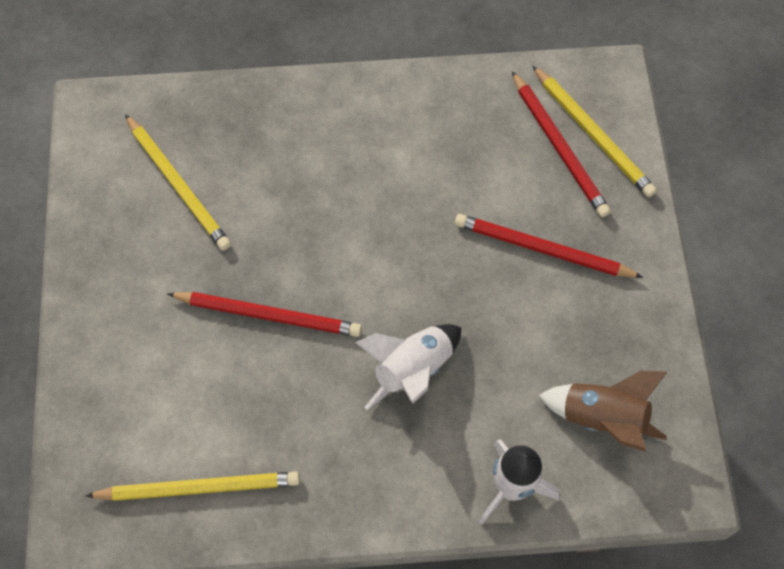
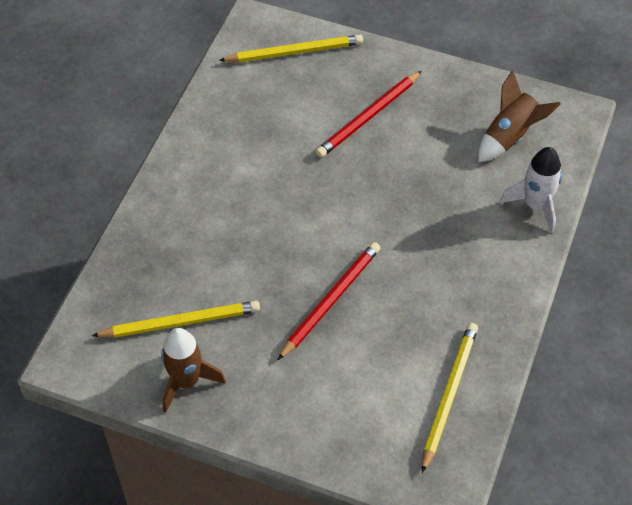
camera: 65 degrees left, 10 degrees down
white rocket [355,324,461,410] -> none
red pencil [512,71,611,217] -> none
none -> brown rocket [161,328,226,413]

